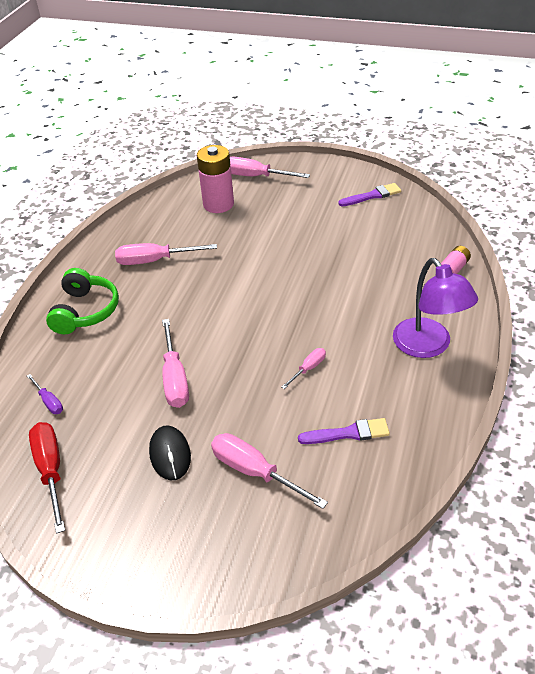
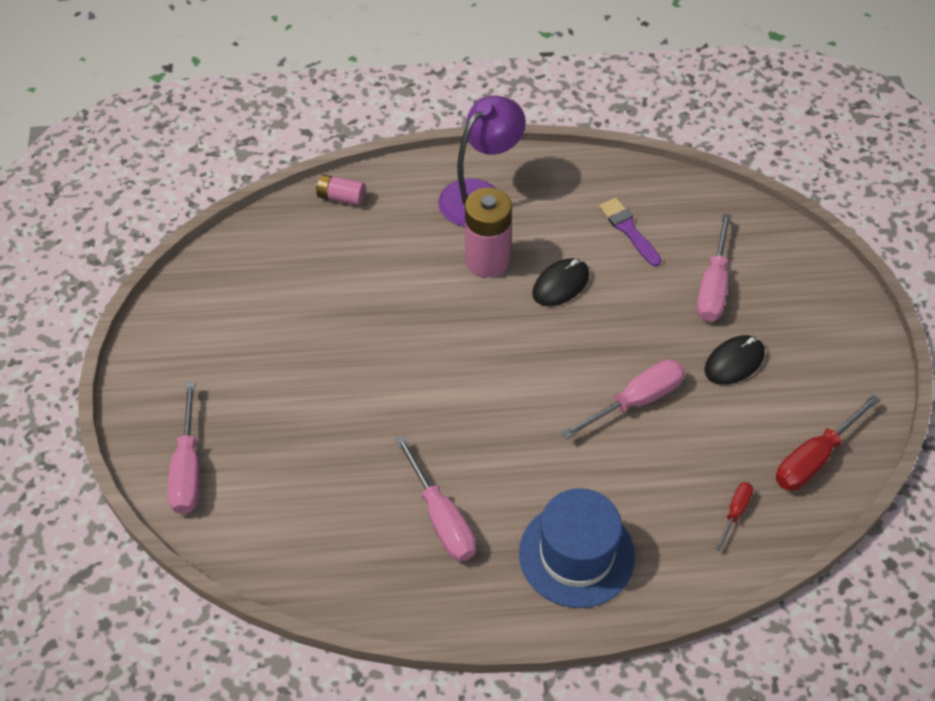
camera: 115 degrees left, 10 degrees up
purple screwdriver [27,374,63,414] -> red screwdriver [716,482,753,551]
green headphones [46,268,119,334] -> blue hat [519,488,635,608]
pink battery [197,145,234,213] -> pink battery moved to [465,188,512,278]
pink screwdriver [282,348,326,389] -> black mouse [532,258,589,306]
purple brush [338,183,401,206] -> none

